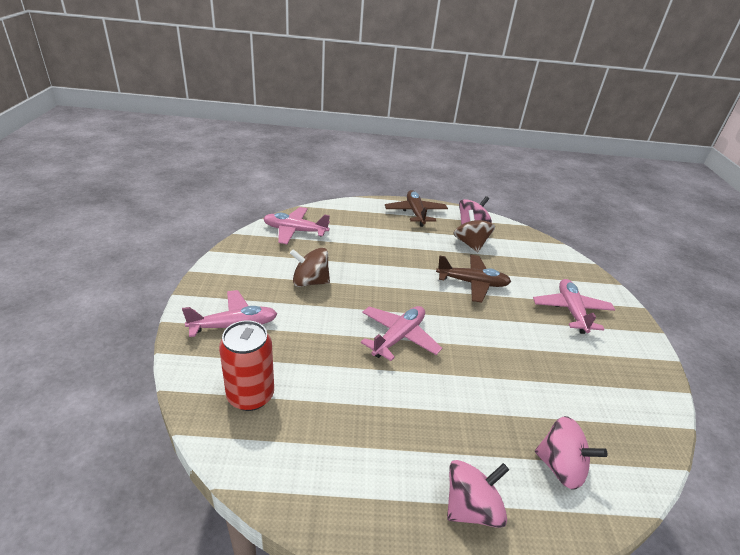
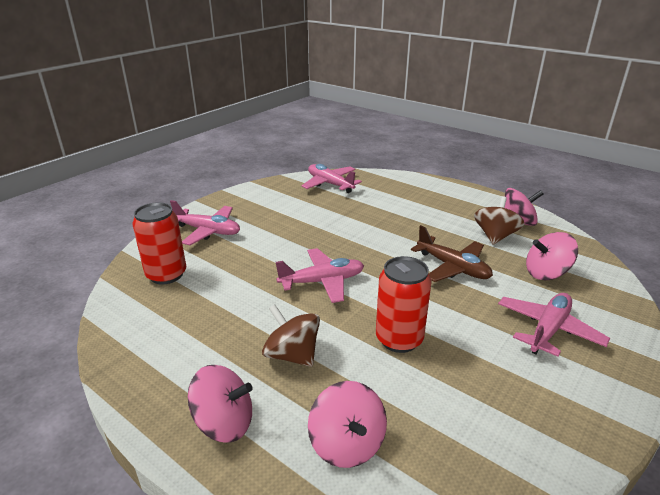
camera: 40 degrees right, 5 degrees down
brown spinning top [290,248,330,287] -> brown spinning top moved to [262,305,320,367]
brown plane [385,190,448,227] -> none
none -> red can [376,256,432,353]
none -> pink spinning top [526,232,578,280]

